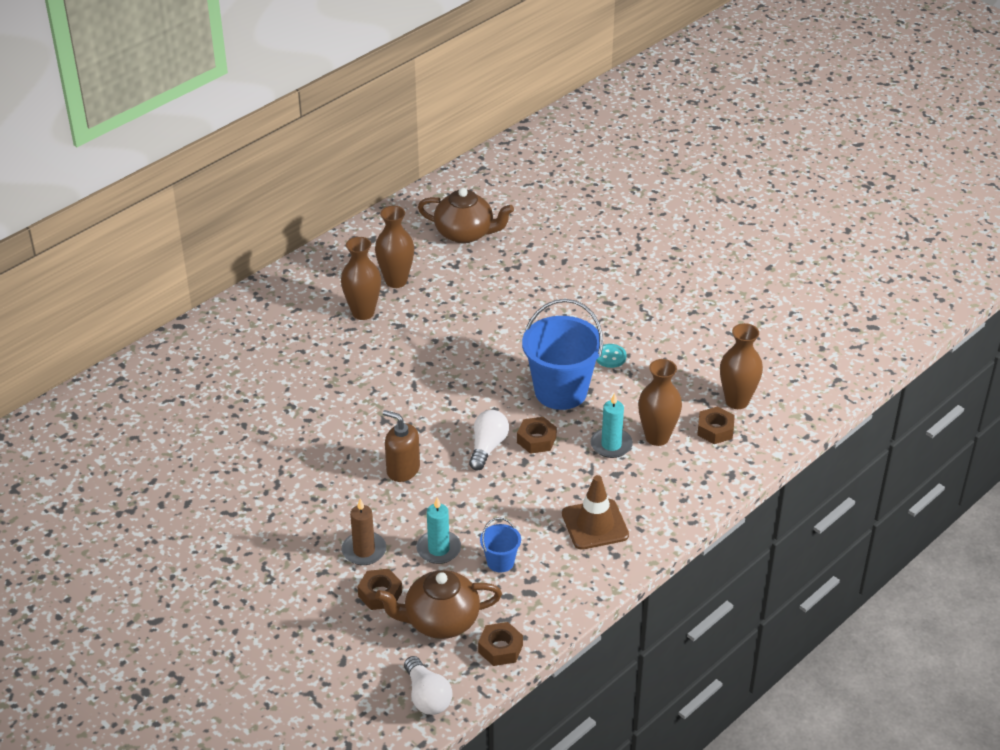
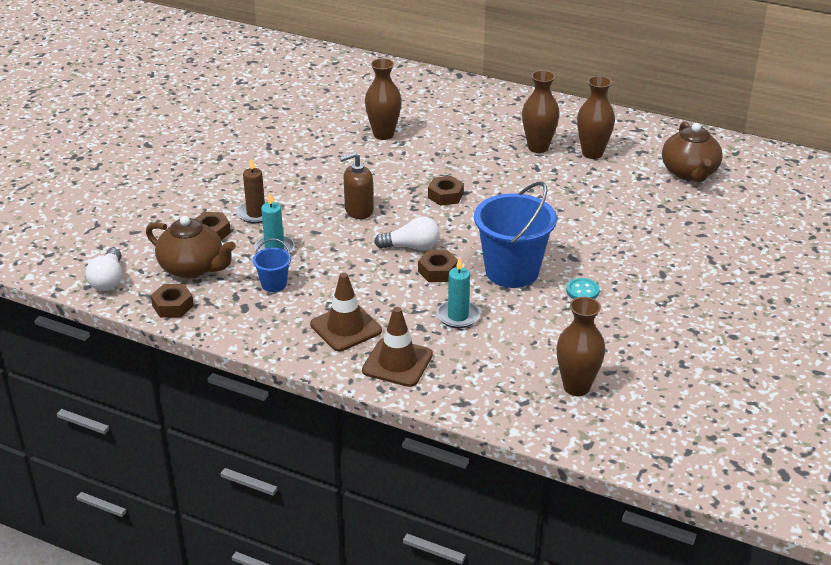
camera: 70 degrees right, 5 degrees down
brown teapot [375,570,502,639] -> brown teapot turned 150 degrees clockwise [146,216,236,279]
brown soap dispenser [383,410,420,482] -> brown soap dispenser turned 120 degrees counterclockwise [340,152,374,219]
white light bulb [404,656,452,715] -> white light bulb turned 45 degrees counterclockwise [86,248,122,291]
brown vase [638,359,682,446] -> brown vase moved to [365,58,402,140]
brown nut [697,406,735,444] -> brown nut moved to [428,176,464,206]
none -> brown traffic cone [362,307,433,387]

